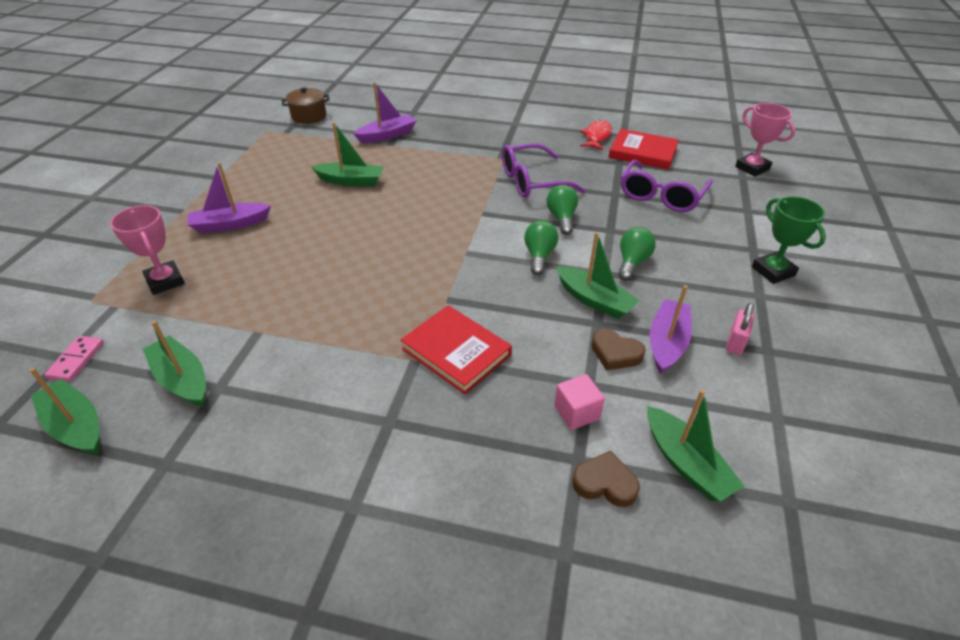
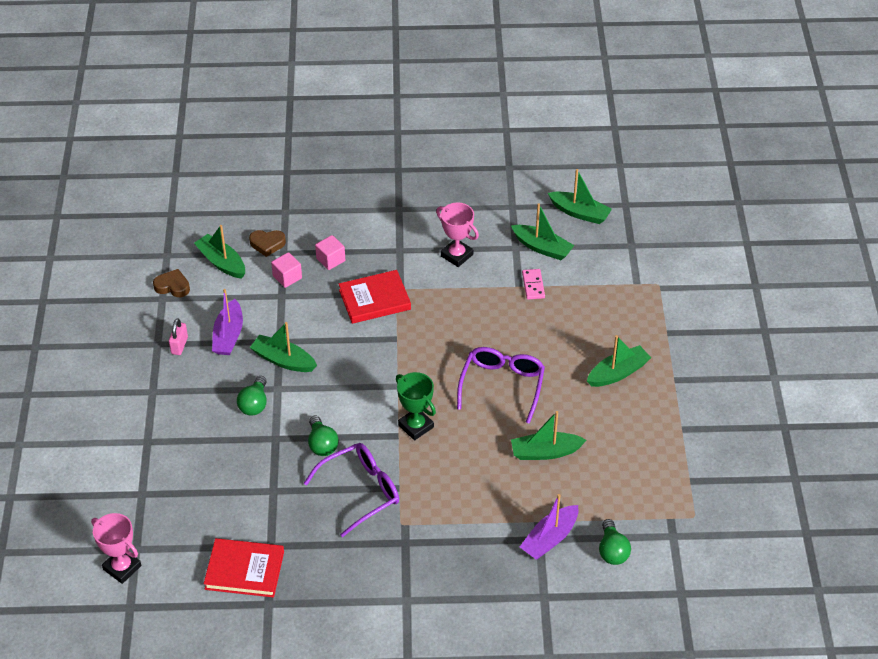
camera: 165 degrees right, 5 degrees up
pink domino [44,336,104,382] -> pink domino moved to [522,269,545,299]
pink trophy [110,205,185,295] -> pink trophy moved to [436,203,479,267]
purple boat [187,163,271,233] -> green boat [587,335,651,387]
brown pot [282,87,330,124] -> none
red book [401,305,512,394] -> red book turned 45 degrees counterclockwise [339,270,411,324]
green light bulb [524,220,558,275] -> green light bulb moved to [599,519,631,565]
red fish [580,120,612,150] -> none
brown heart [591,329,646,370] -> brown heart moved to [153,269,190,297]
purple glasses [621,160,713,212] -> purple glasses moved to [457,347,545,424]
green trophy [752,196,826,284] -> green trophy moved to [396,372,436,440]
none -> pink cube [315,235,345,270]

